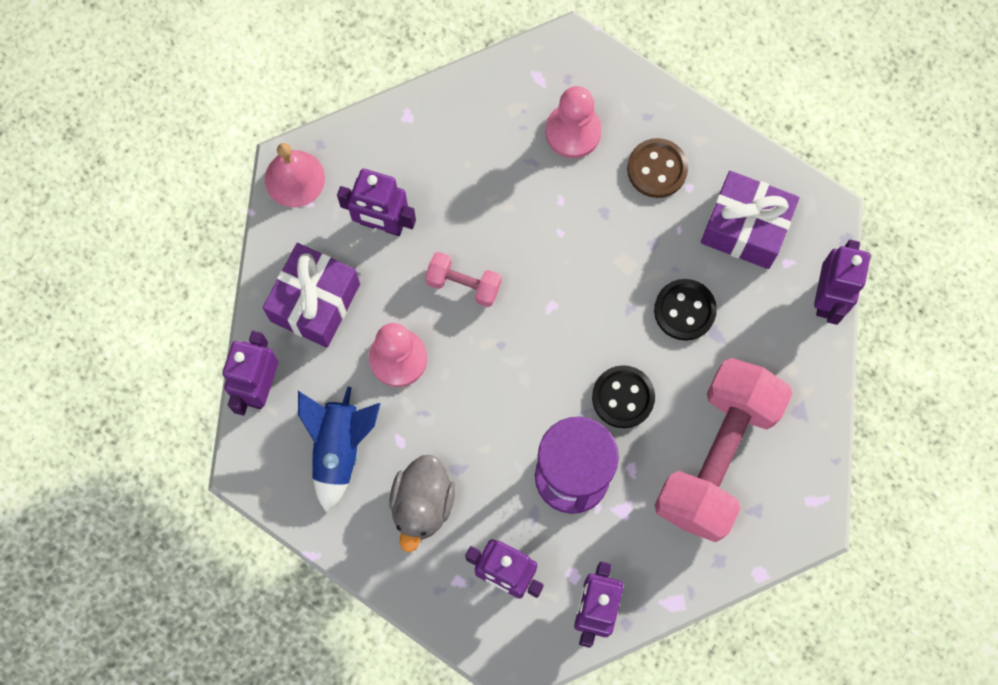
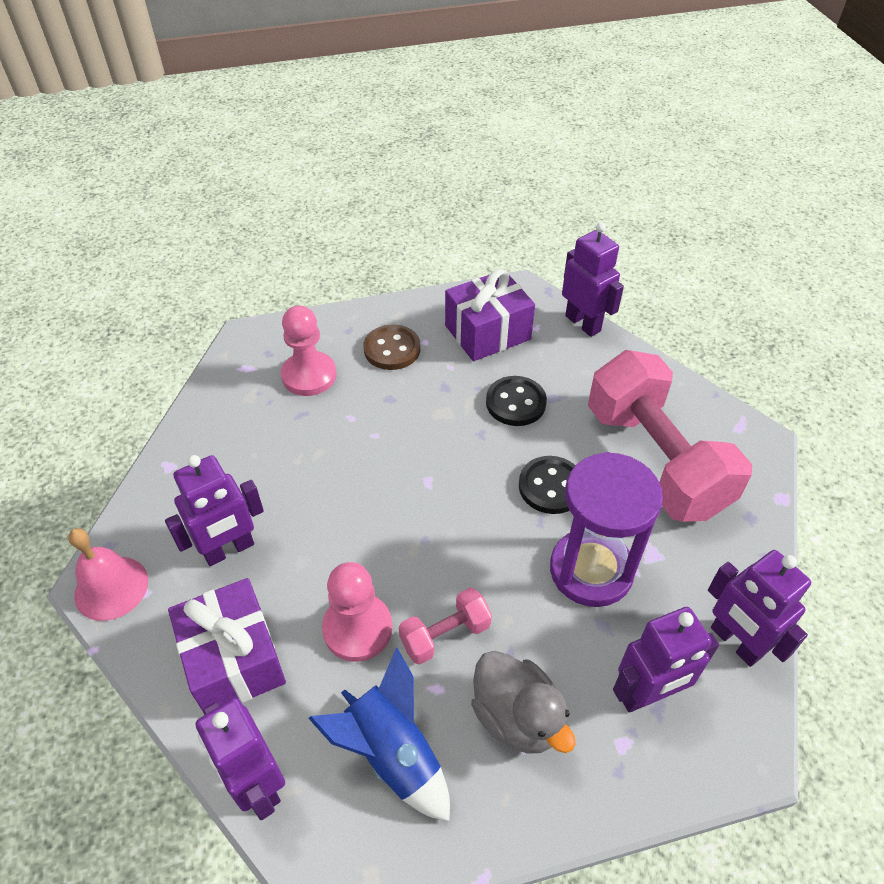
camera: 50 degrees left, 25 degrees down
pink dumbbell [425,252,501,307] -> pink dumbbell moved to [399,588,492,665]

